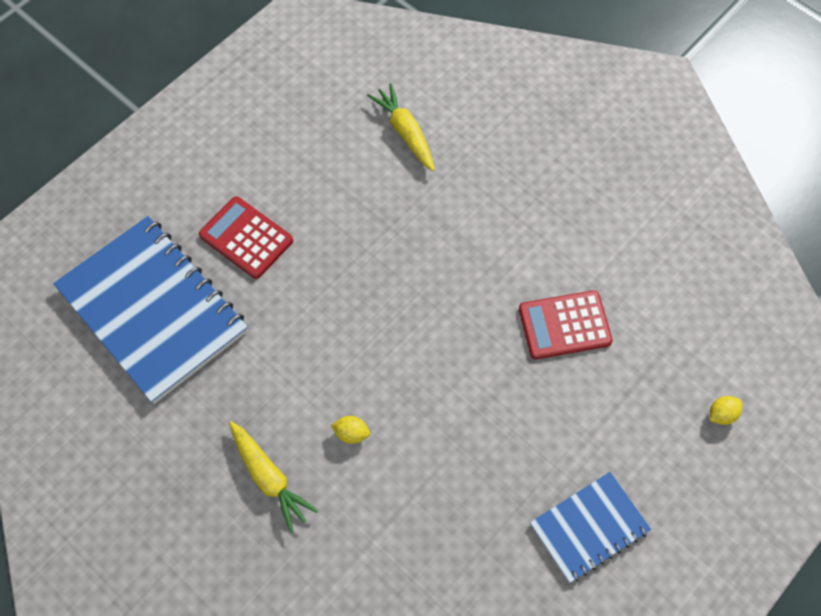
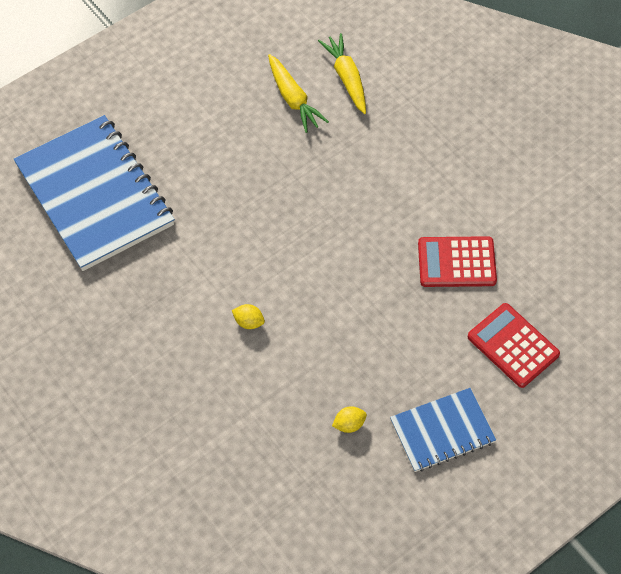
camera: 10 degrees right, 5 degrees down
red calculator [199,196,293,279] -> red calculator moved to [468,303,560,388]
yellow carrot [229,421,318,533] -> yellow carrot moved to [268,54,329,133]
yellow lemon [709,396,742,425] -> yellow lemon moved to [332,406,367,433]

